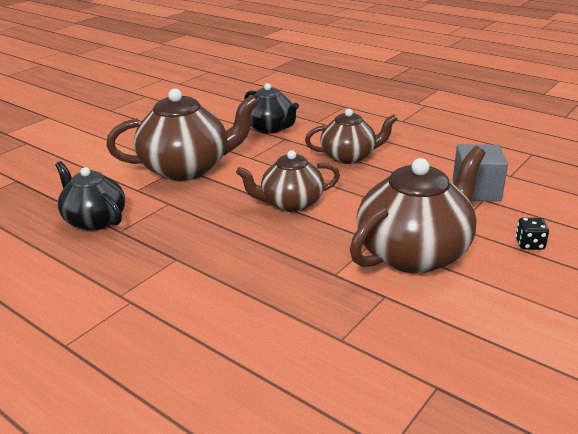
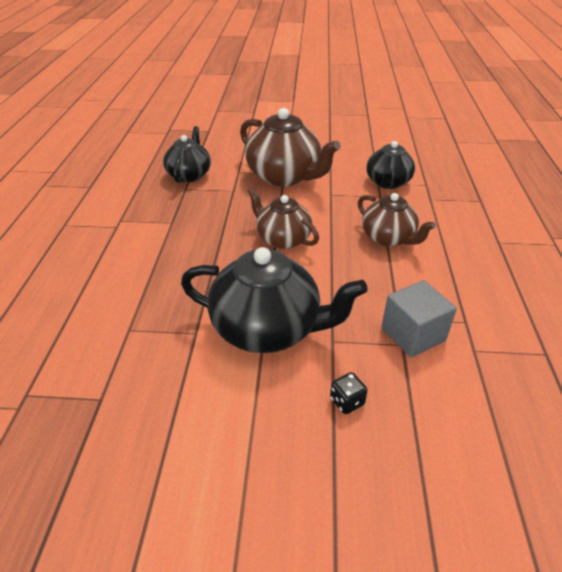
camera: 55 degrees right, 10 degrees up
brown teapot [350,146,485,273] -> black teapot [181,247,368,353]

